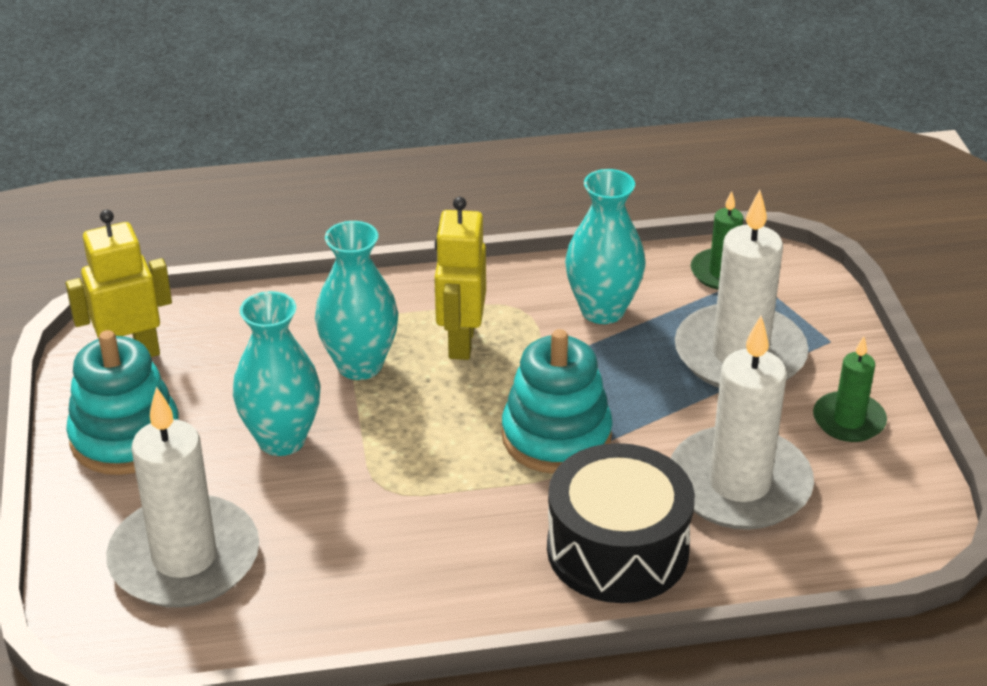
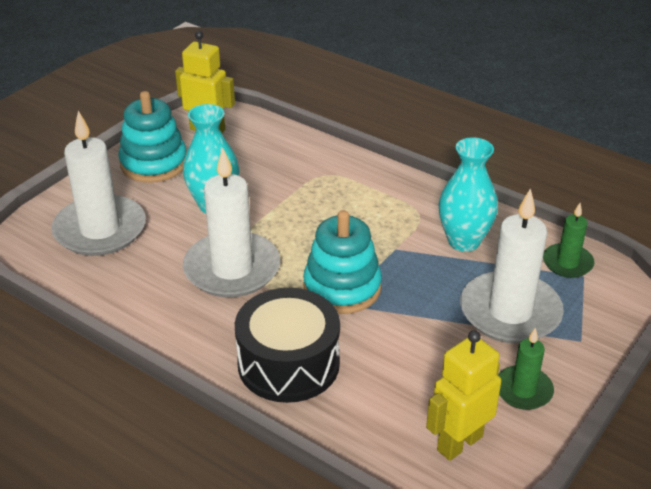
camera: 45 degrees right, 0 degrees up
turquoise vase [315,221,398,380] -> none
yellow robot [435,197,486,360] -> yellow robot moved to [426,330,501,461]
white candle [671,316,814,530] -> white candle moved to [183,147,280,298]

